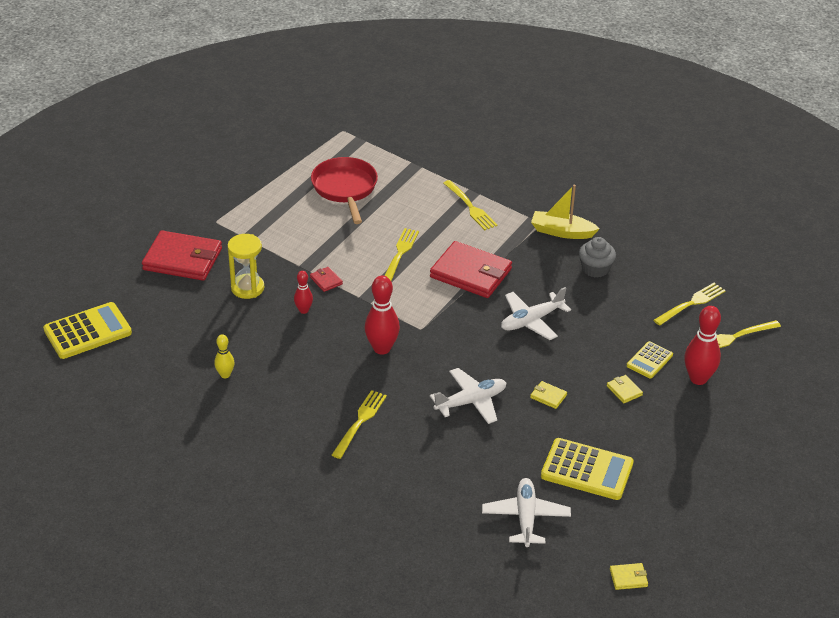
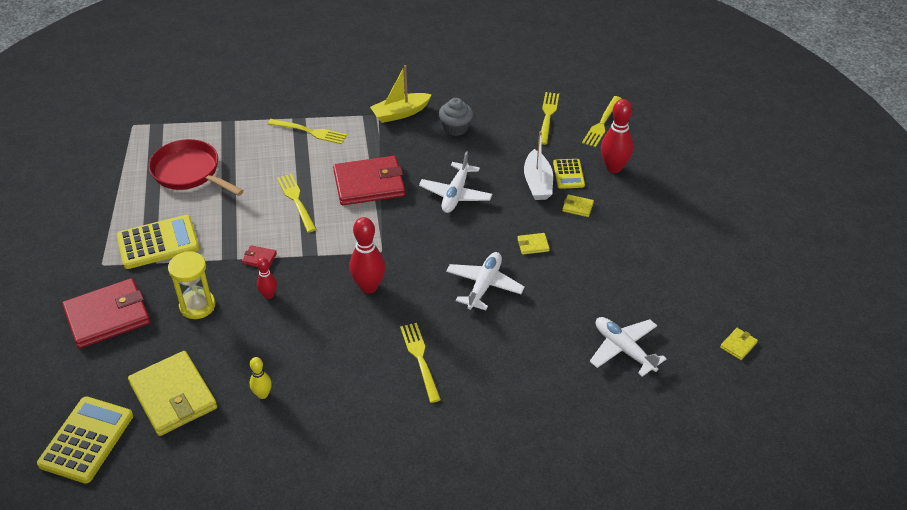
camera: 40 degrees left, 5 degrees up
yellow calculator [541,438,634,500] -> yellow calculator moved to [117,215,199,269]
none -> yellow wallet [128,351,217,436]
none -> white boat [524,131,553,200]

